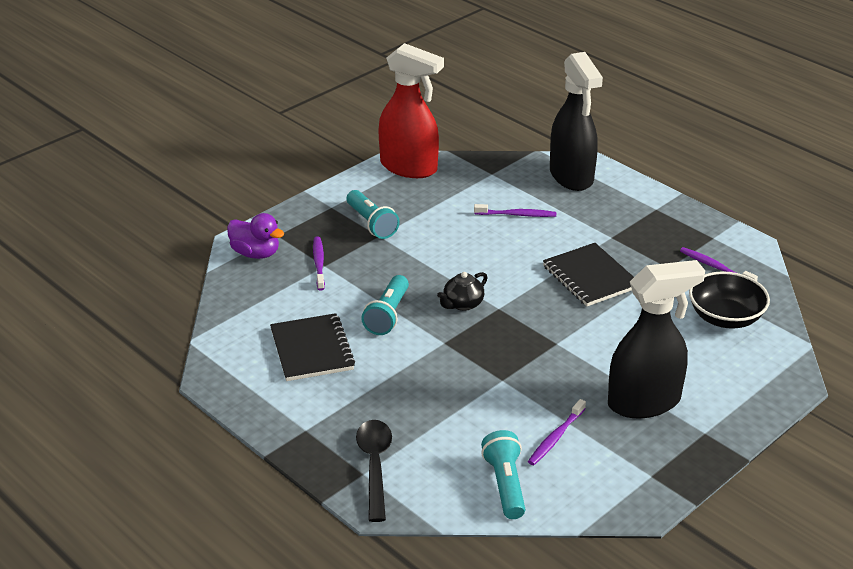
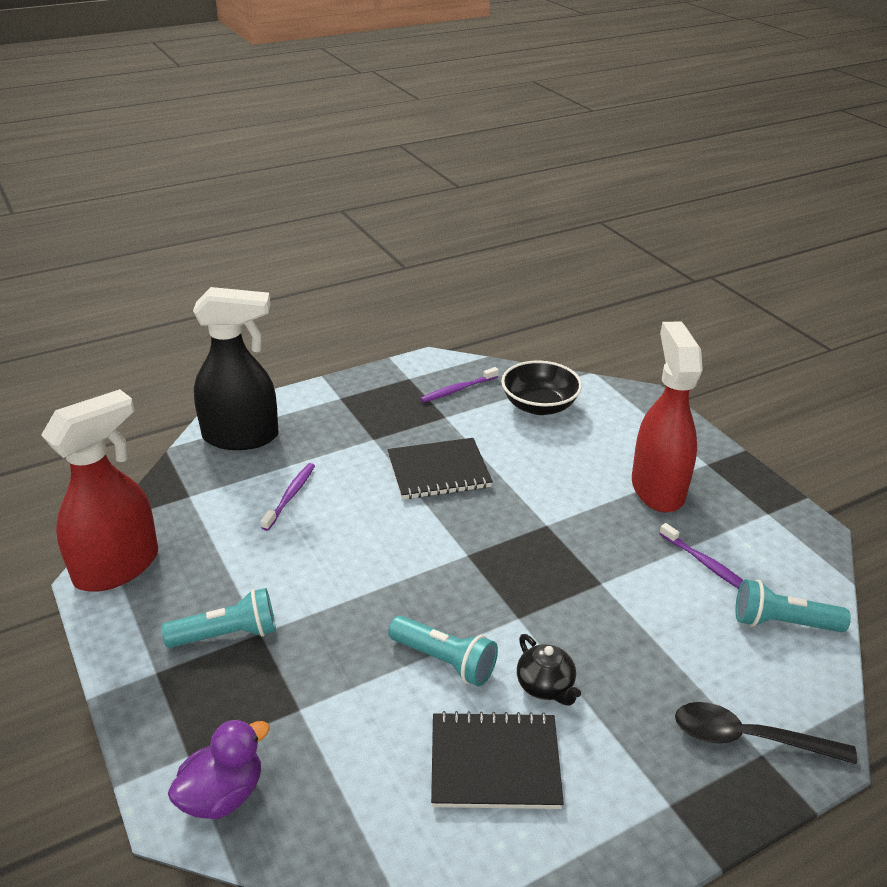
camera: 75 degrees left, 0 degrees up
purple toothbrush [313,236,325,291] -> none
black teapot [437,272,488,311] -> black teapot moved to [517,634,581,706]
black spray bottle [608,260,705,418] -> red spray bottle [632,322,703,513]

